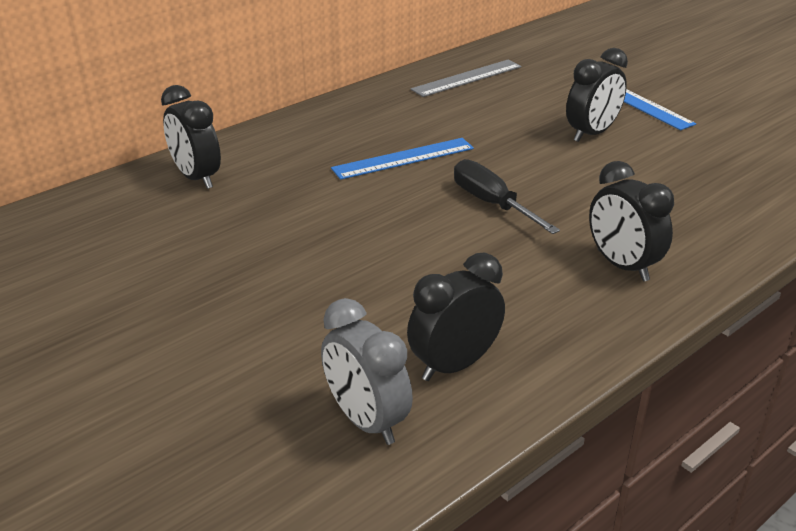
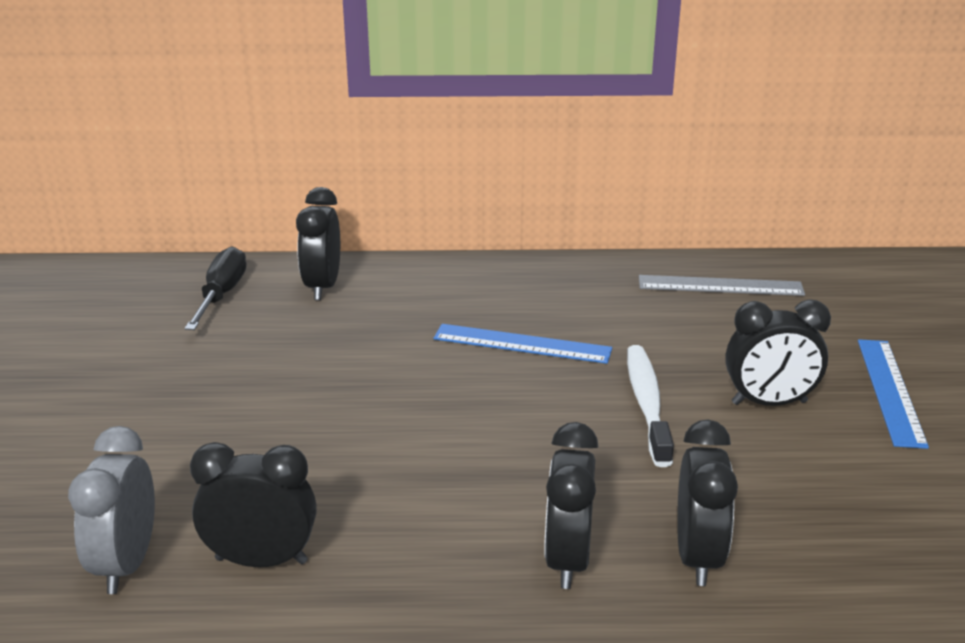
camera: 40 degrees right, 5 degrees down
black screwdriver [454,159,560,234] -> black screwdriver moved to [184,246,246,330]
none -> white toothbrush [627,345,674,467]
none -> black clock [677,420,738,586]

